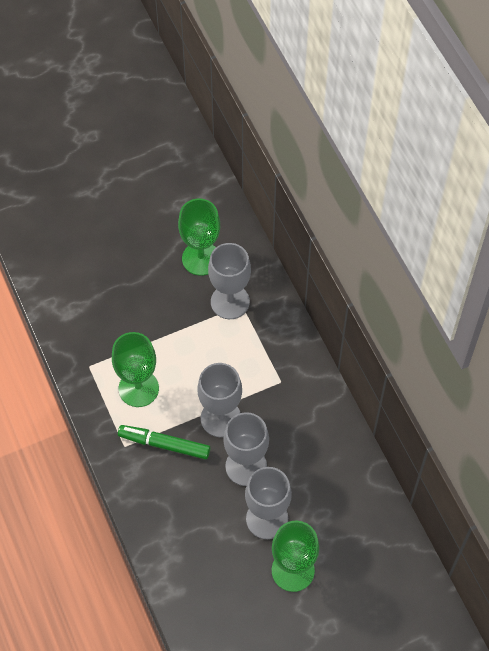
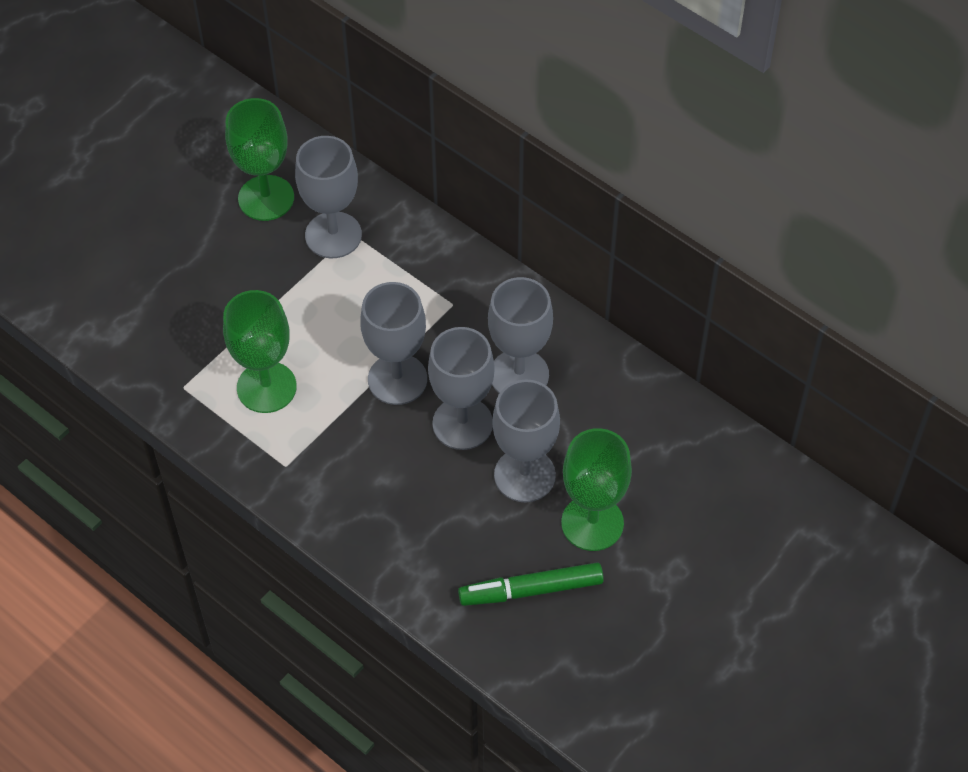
camera: 25 degrees left, 5 degrees down
green marker [118,425,210,459] -> green marker moved to [458,562,604,606]
none -> grey goblet [488,277,553,393]

